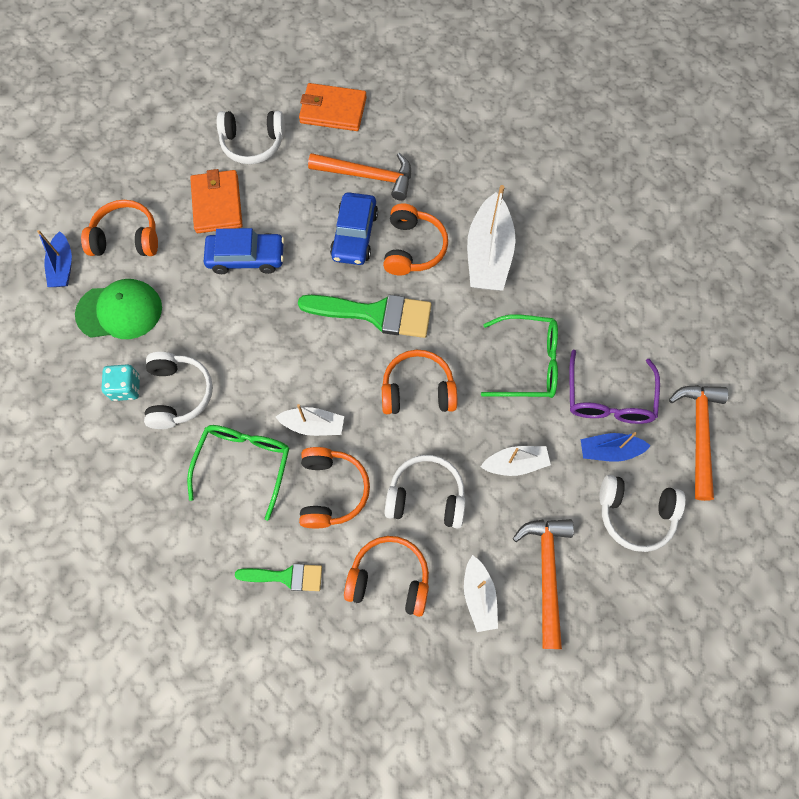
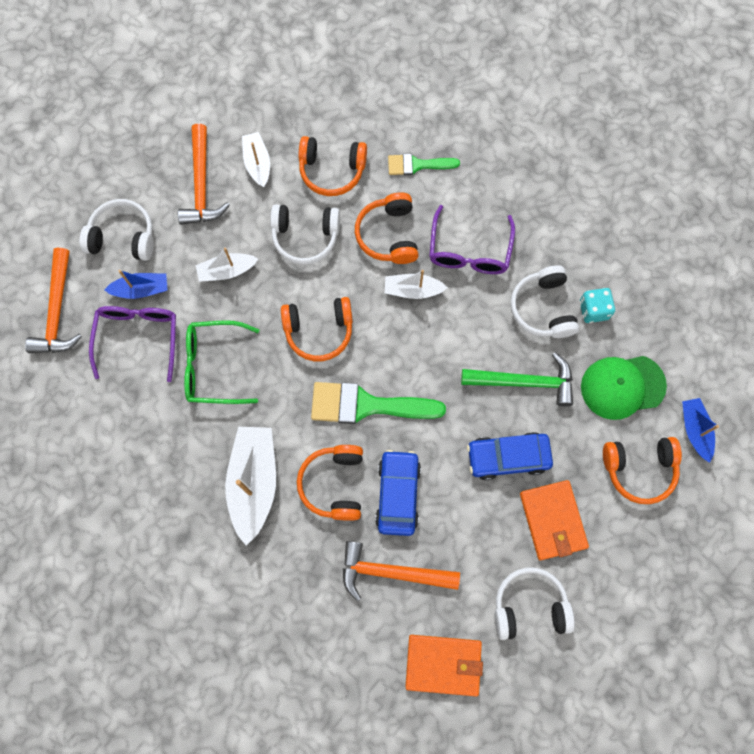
camera: 175 degrees right, 5 degrees up
green glasses [187,425,289,521] -> purple glasses [429,205,515,274]
none -> green hammer [461,353,573,406]

